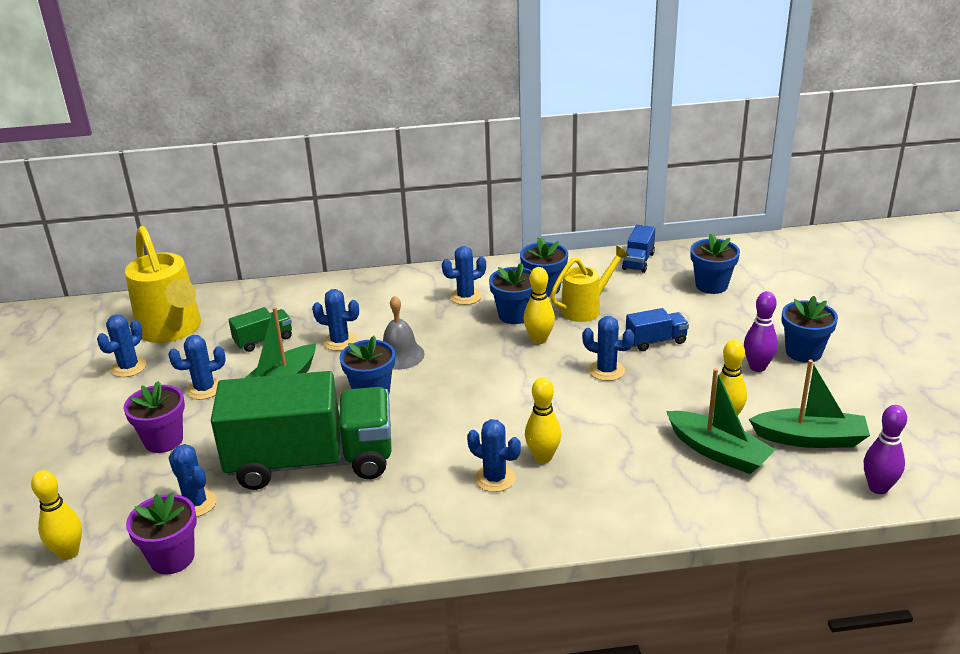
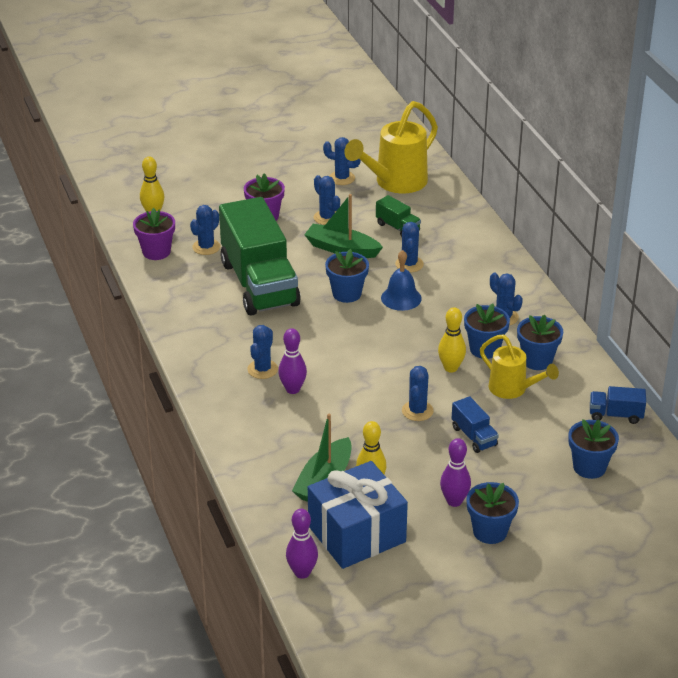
camera: 75 degrees right, 5 degrees up
grey bell [383,296,425,370] -> blue bell [381,250,422,311]
yellow bowling pin [525,377,561,463] -> purple bowling pin [278,328,307,394]
green boat [749,360,870,448] -> blue gift [308,461,408,569]

